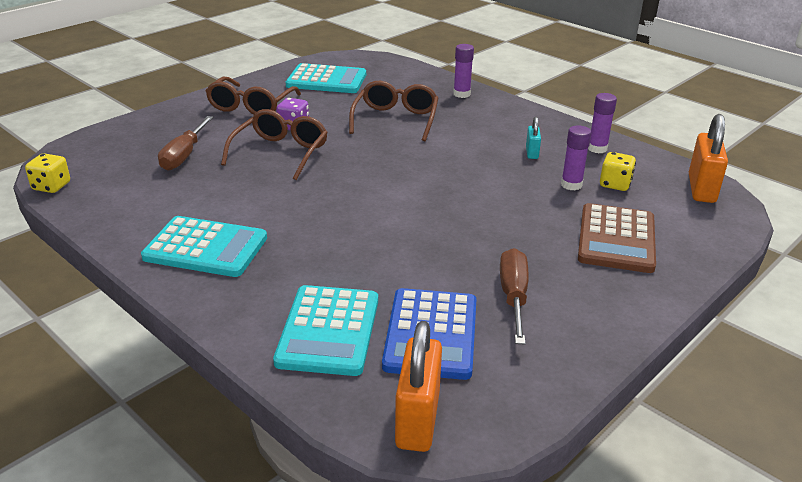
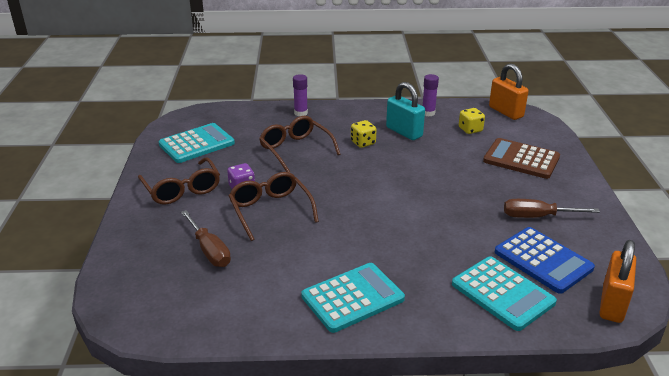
camera: 45 degrees left, 0 degrees up
yellow dice [25,153,70,193] -> yellow dice moved to [351,120,376,148]
orange padlock [395,321,442,452] -> orange padlock turned 60 degrees clockwise [599,240,636,323]
brown screwdriver [500,248,529,344] -> brown screwdriver turned 45 degrees counterclockwise [504,199,600,218]
turquoise padlock [526,117,541,159] -> turquoise padlock [386,82,425,140], size x1.92
purple glue stick [561,125,591,190] -> none
brown calculator [578,203,656,273] -> brown calculator turned 150 degrees clockwise [483,138,560,179]

